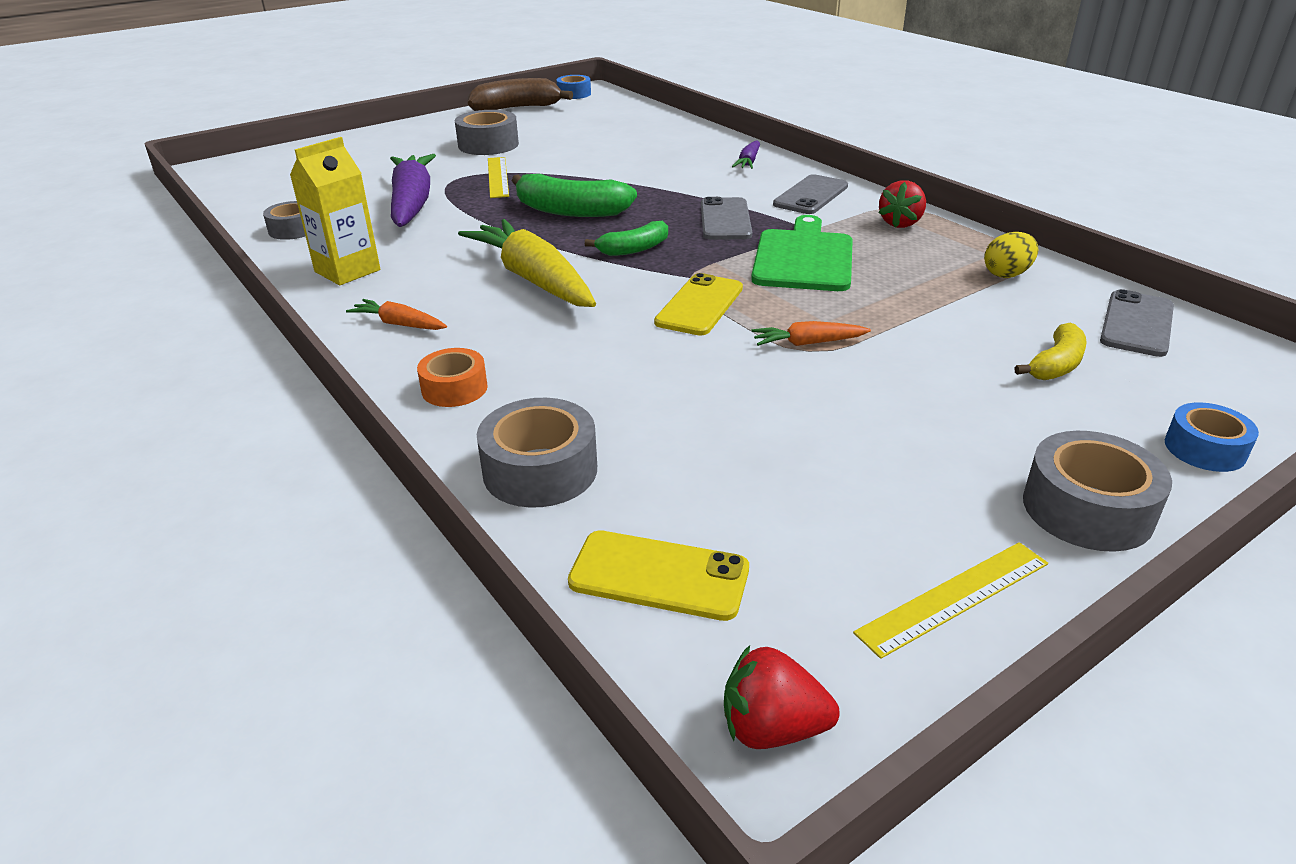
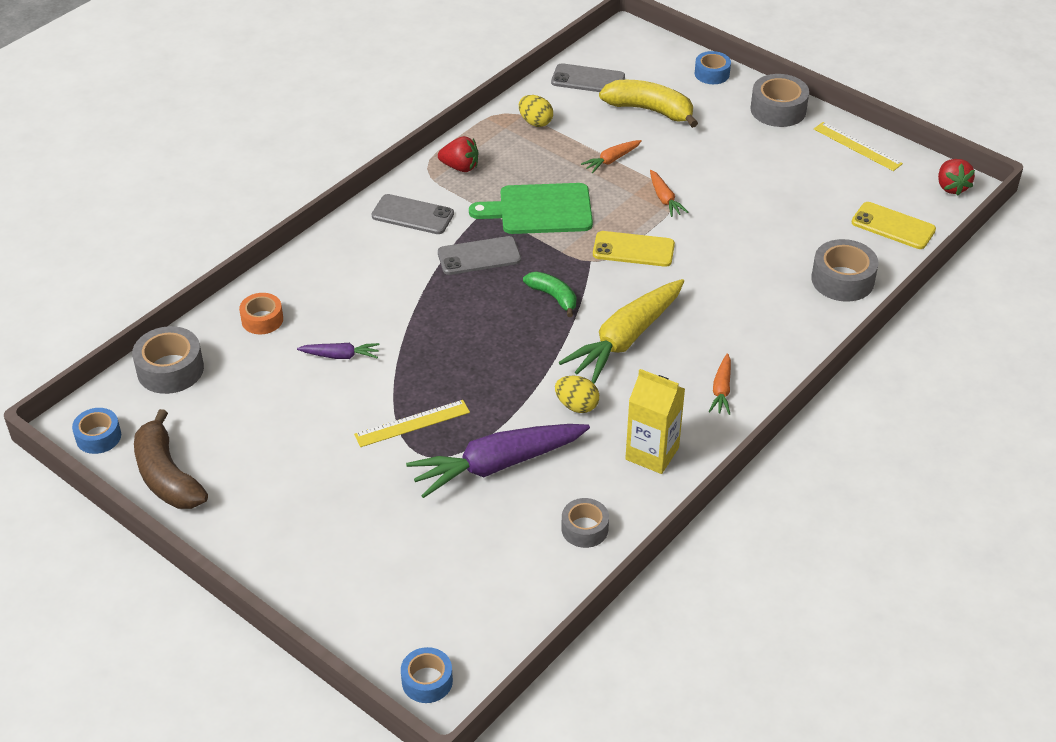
camera: 105 degrees left, 10 degrees up
orange tape [417,348,488,407] -> orange tape moved to [239,293,283,335]
grey tape [455,110,519,155] -> grey tape moved to [132,326,204,394]
green banana [511,174,637,217] -> none
yellow phone [568,530,749,621] -> yellow phone turned 60 degrees counterclockwise [852,202,936,249]
purple carrot [732,141,760,169] -> purple carrot moved to [297,343,380,359]
yellow banana [1014,323,1087,380] -> yellow banana [599,80,698,128], size x1.66
none -> blue tape [401,647,453,703]
none -> yellow egg [555,376,599,413]
none -> orange carrot [581,140,642,173]

